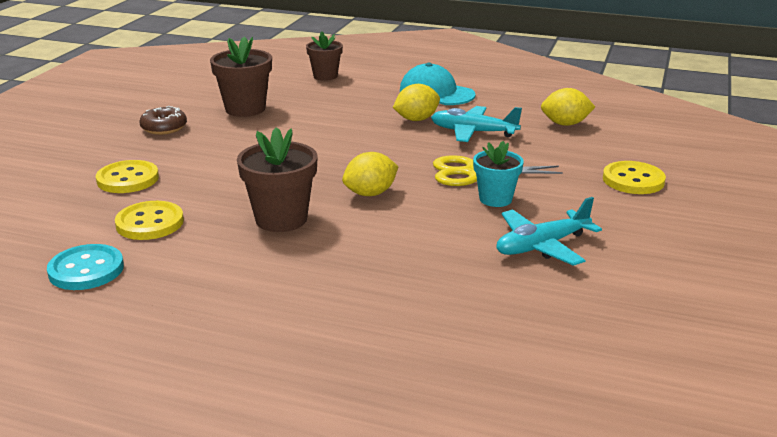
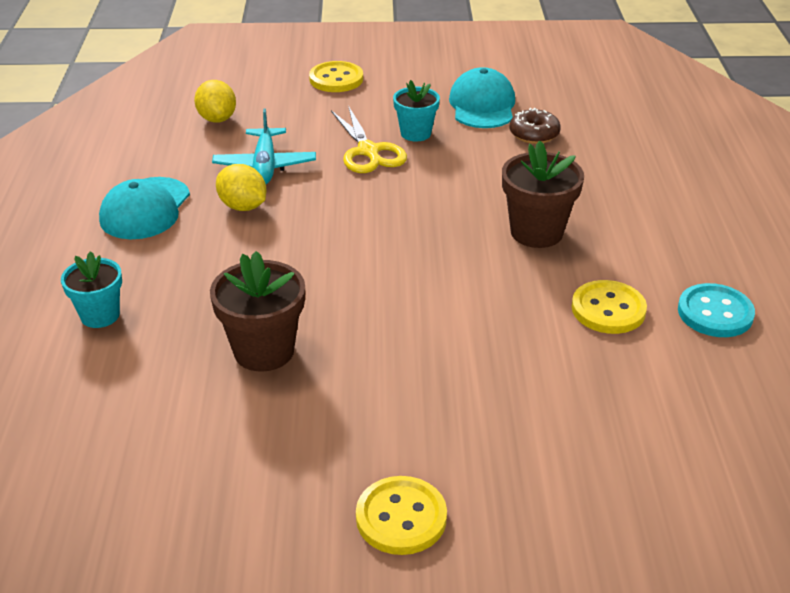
camera: 110 degrees left, 10 degrees up
yellow button [96,160,159,193] -> yellow button moved to [356,476,447,555]
brown donut [140,106,187,135] -> brown donut moved to [509,108,561,144]
brown flower pot [306,31,343,81] -> turquoise flower pot [61,251,122,328]
yellow lemon [342,152,399,196] -> none
turquoise plane [496,197,602,266] -> turquoise cap [449,67,515,128]

